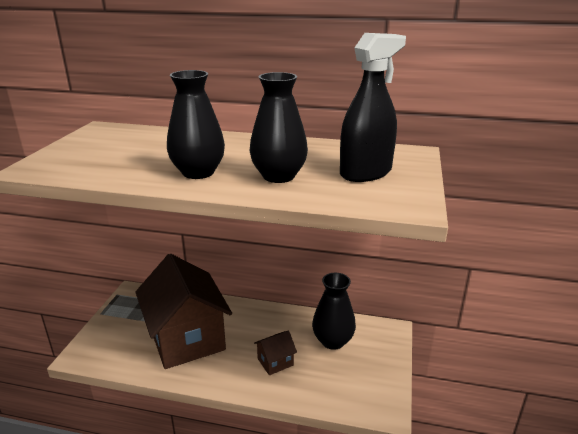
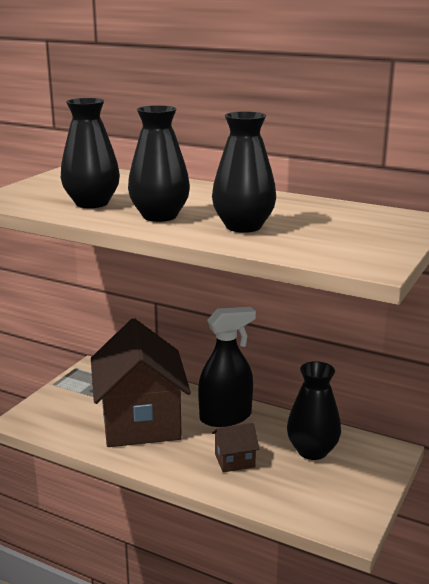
camera: 15 degrees right, 5 degrees down
black spray bottle [340,33,406,182] -> black spray bottle moved to [198,307,256,427]
none -> black vase [61,98,120,208]

